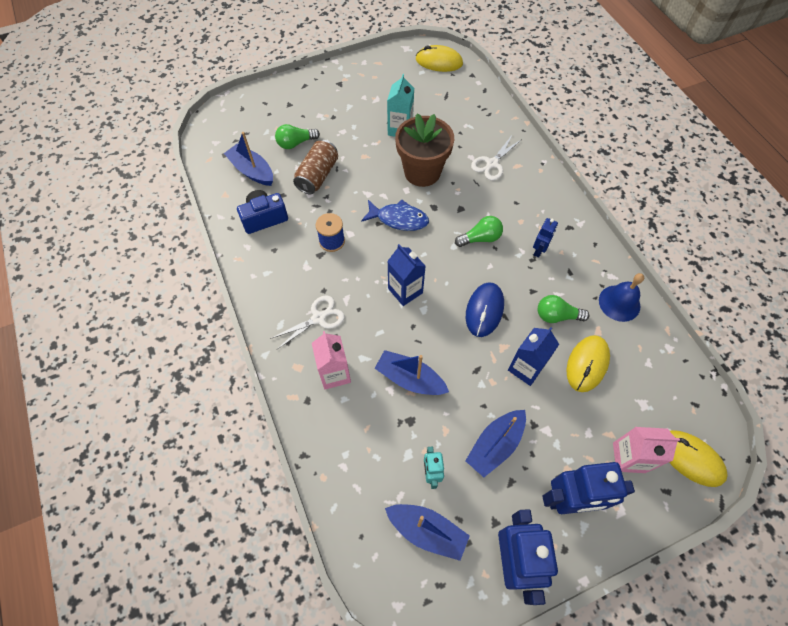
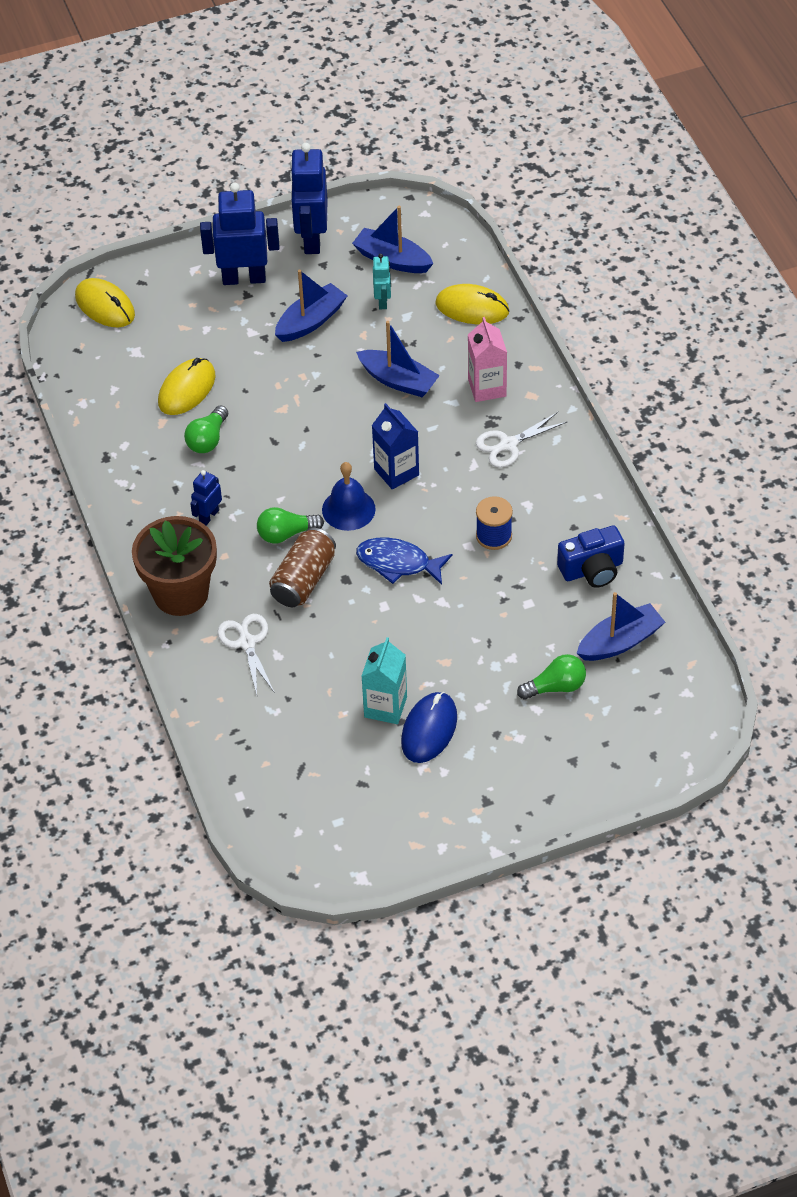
camera: 175 degrees left, 10 degrees down
blue boat [224,132,273,186] -> blue boat turned 75 degrees counterclockwise [577,592,665,661]
brown can [293,140,338,194] -> brown can moved to [269,528,336,607]
brown flower pot [395,113,454,187] -> brown flower pot moved to [132,516,217,616]
yellow mouse [416,45,463,72] -> yellow mouse moved to [436,284,509,324]
blue mouse [466,282,504,337] -> blue mouse moved to [401,692,457,763]
white scissors [471,137,522,181] -> white scissors turned 60 degrees counterclockwise [218,614,275,695]
blue carton [508,327,559,386] -> none
green light bulb [538,295,589,323] -> green light bulb turned 105 degrees clockwise [184,405,228,453]
blue bell [599,273,644,322] -> blue bell moved to [322,462,376,531]
pink carton [613,427,680,473] -> none

